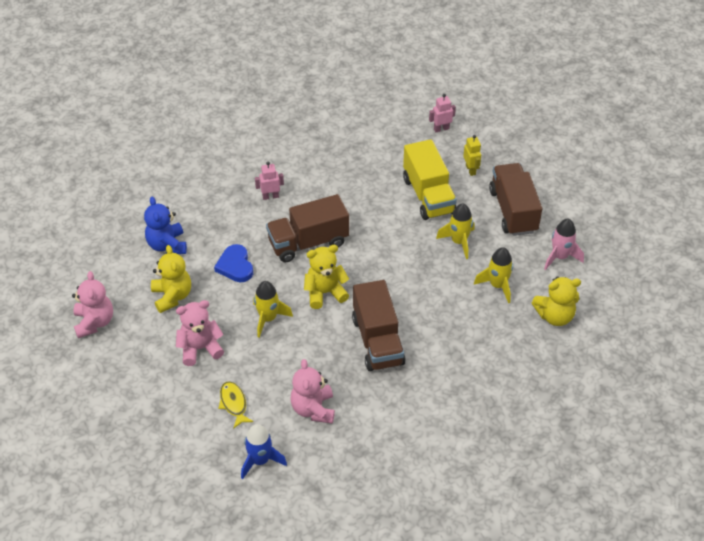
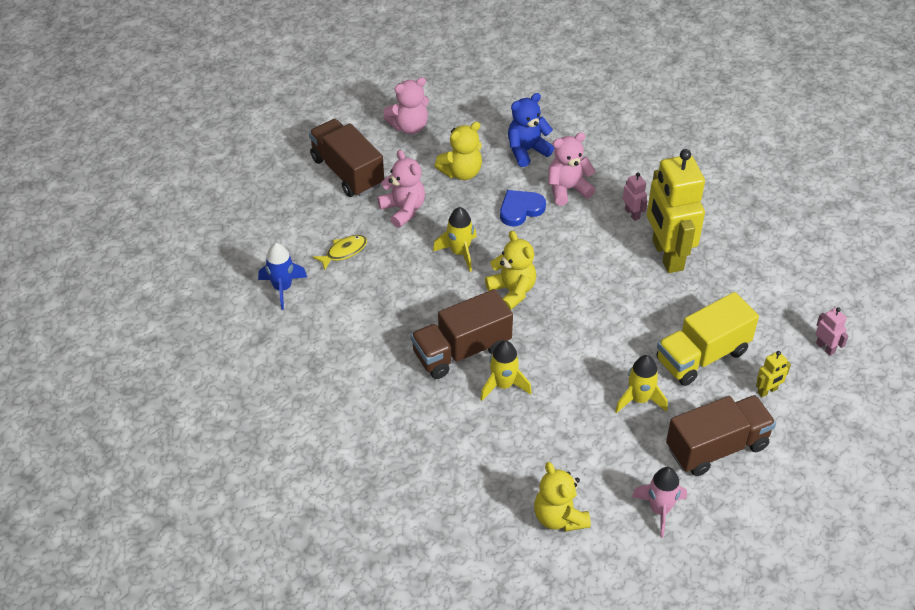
camera: 75 degrees right, 0 degrees up
brown truck [266,194,349,263] -> brown truck moved to [309,119,384,197]
pink teddy bear [290,359,335,424] -> pink teddy bear moved to [548,132,596,206]
yellow rocket [474,247,513,303] -> yellow rocket moved to [480,341,532,401]
none -> yellow robot [647,149,705,273]

